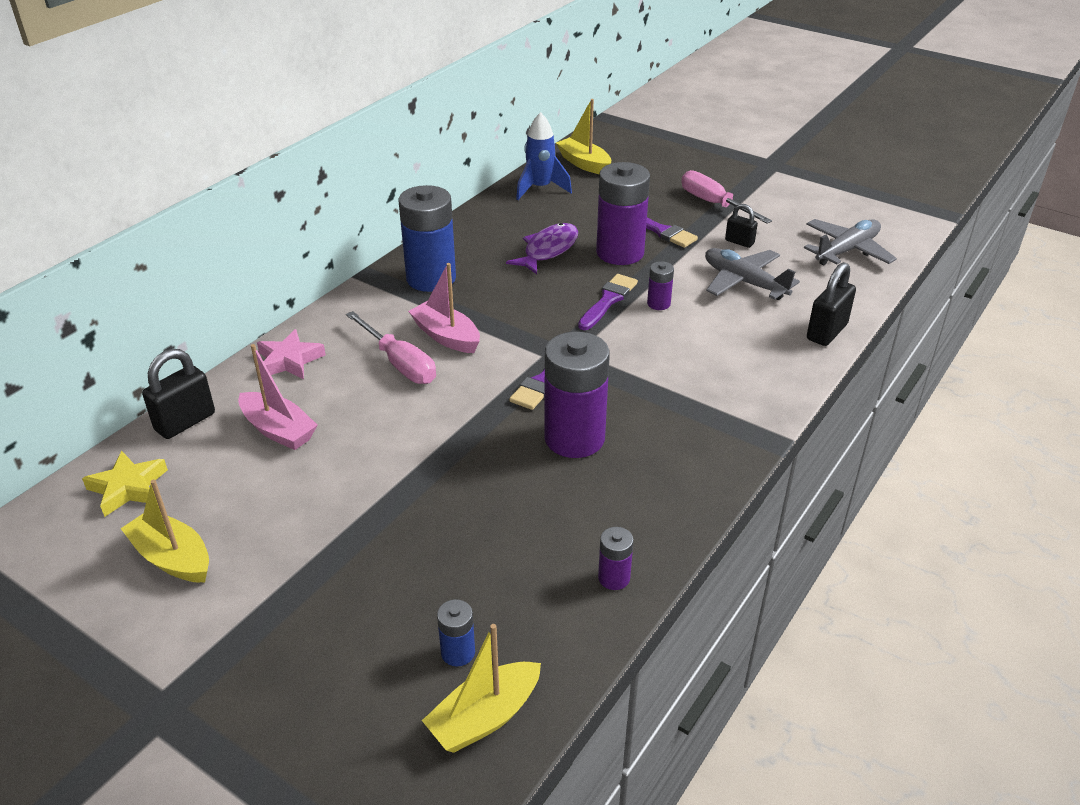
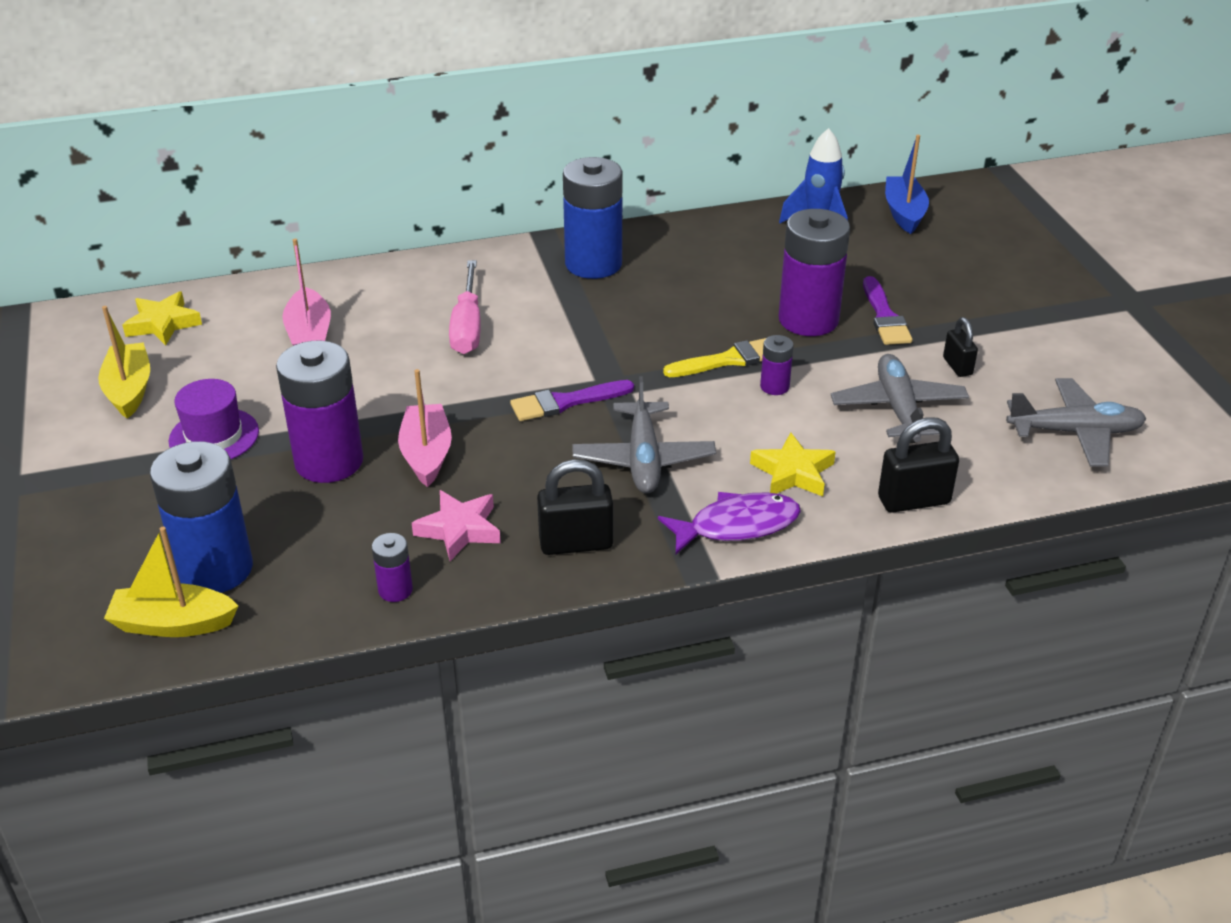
camera: 40 degrees right, 0 degrees up
black padlock [142,349,215,439] -> black padlock moved to [537,459,613,555]
pink star [257,329,326,379] -> pink star moved to [412,490,501,561]
pink boat [408,263,480,353] -> pink boat moved to [398,369,452,487]
blue battery [437,599,475,666] -> blue battery [150,441,253,593], size x2.20
purple fish [506,223,578,274] -> purple fish moved to [658,492,801,554]
purple battery [544,331,610,458] -> purple battery moved to [276,341,363,483]
yellow boat [556,99,611,174] -> blue boat [885,135,929,234]
purple brush [578,274,638,330] -> yellow brush [663,338,766,377]
pink screwdriver [681,170,772,223] -> none
none -> purple hat [169,379,259,459]
none -> grey plane [572,376,716,493]
none -> yellow star [750,432,836,496]

